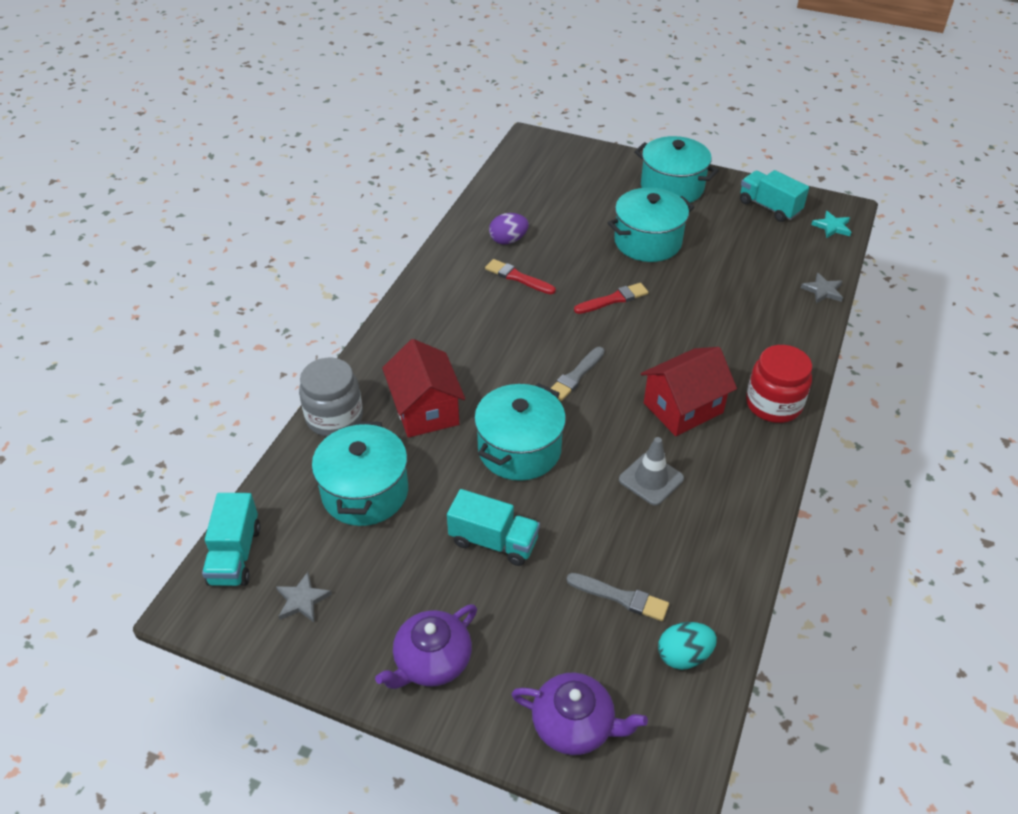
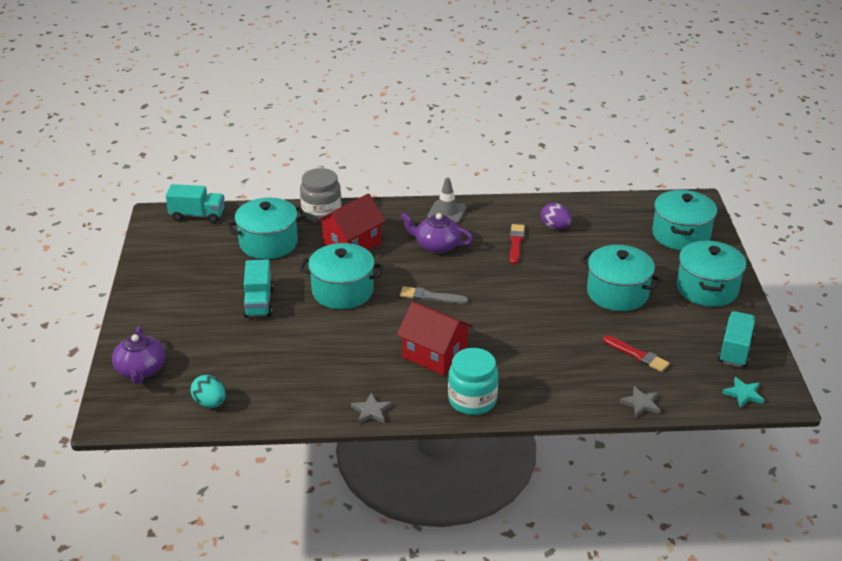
camera: 65 degrees right, 10 degrees down
turquoise truck [202,493,260,586] -> turquoise truck turned 150 degrees counterclockwise [166,184,224,223]
grey star [276,572,332,622] -> grey star moved to [351,393,392,424]
purple teapot [375,604,477,689] -> purple teapot moved to [401,212,473,253]
grey brush [567,573,669,621] -> none
red brush [574,283,649,314] -> red brush moved to [603,335,670,372]
grey traffic cone [619,437,684,506] -> grey traffic cone moved to [428,177,466,223]
red jar [746,345,812,423] -> turquoise jar [448,348,498,415]
none -> turquoise pot [652,190,717,250]

